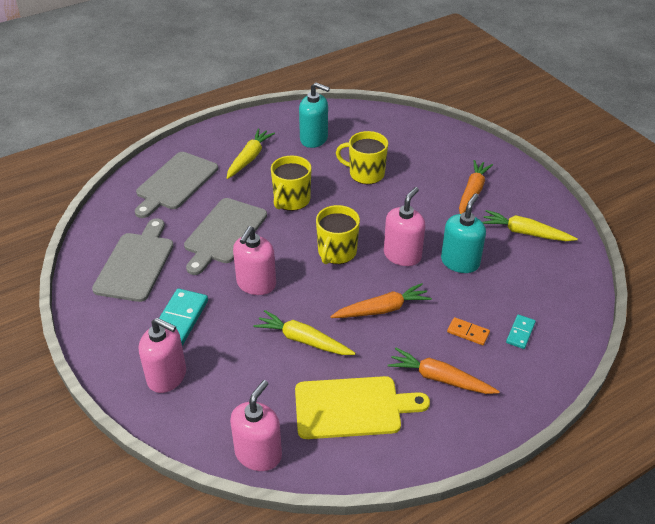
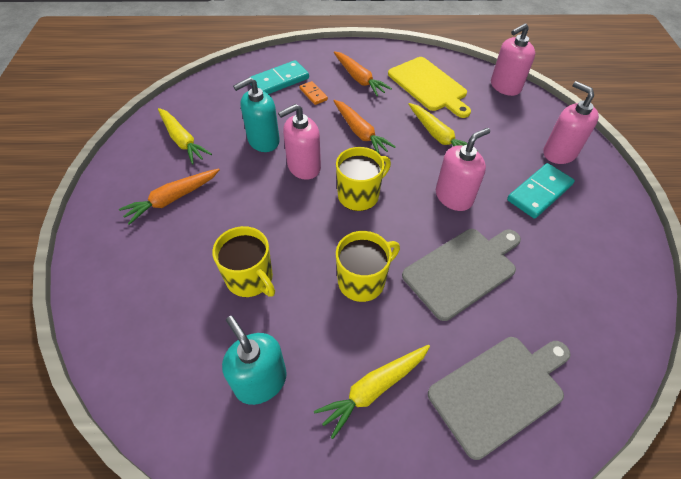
camera: 150 degrees left, 10 degrees up
grey cutting board [92,218,174,302] -> none
yellow cutting board [295,376,430,439] -> yellow cutting board turned 150 degrees counterclockwise [388,57,471,118]
orange carrot [331,283,432,318] -> orange carrot turned 135 degrees counterclockwise [333,100,396,154]
turquoise domino [506,315,536,349] -> turquoise domino [250,60,309,94], size x1.82

